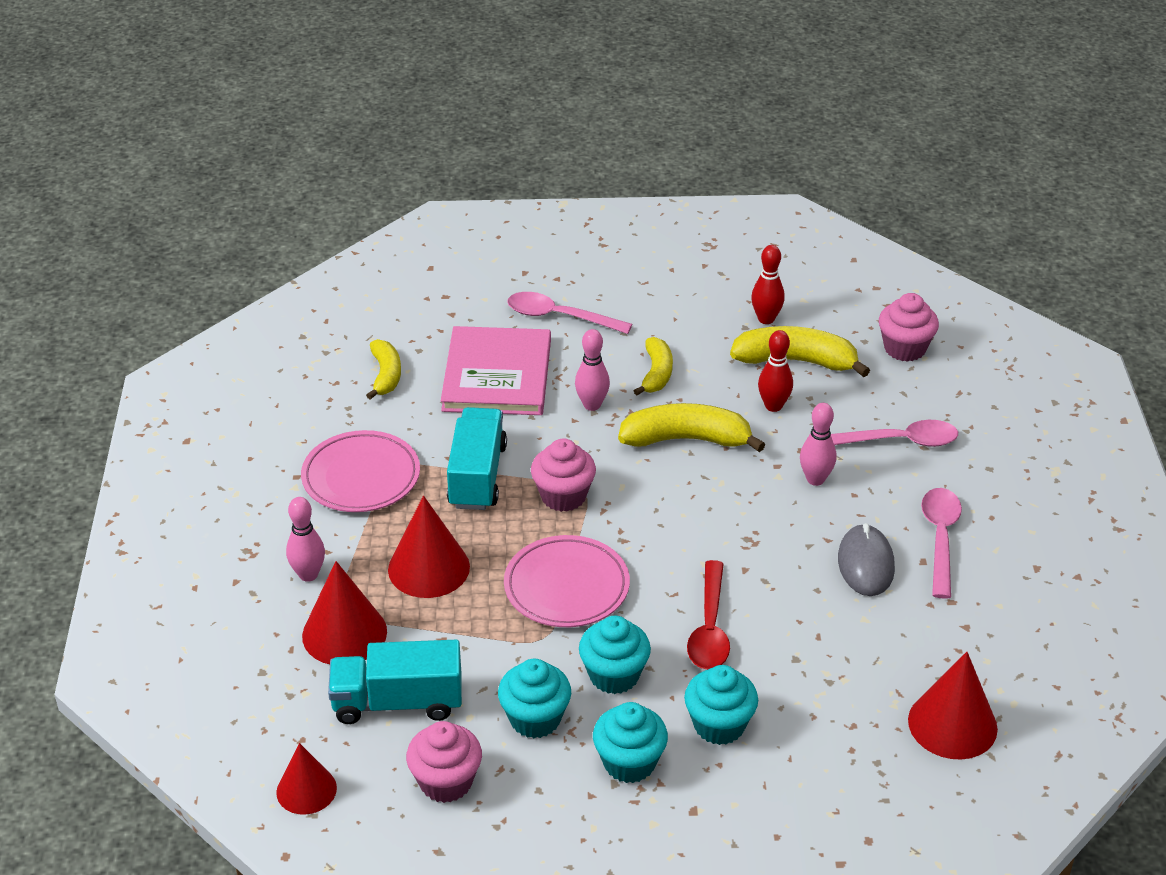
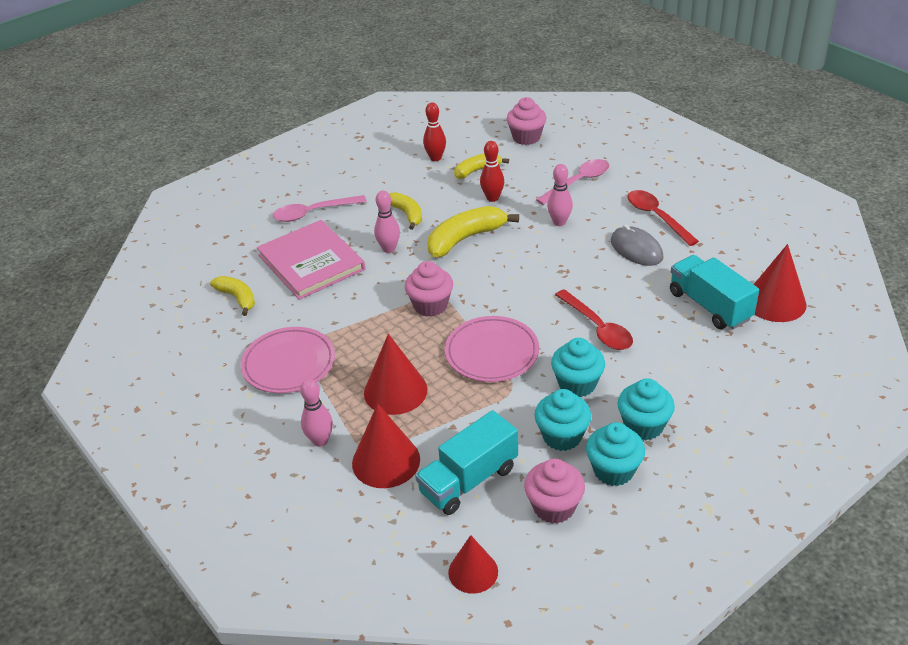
camera: 35 degrees left, 0 degrees up
turquoise truck [447,407,507,510] -> turquoise truck moved to [670,255,759,329]
turquoise cupcake [684,665,758,745] -> turquoise cupcake moved to [586,422,645,486]
yellow banana [730,326,870,377] -> yellow banana [454,154,509,179], size x0.62
pink spoon [921,488,962,599] -> red spoon [628,190,699,246]

